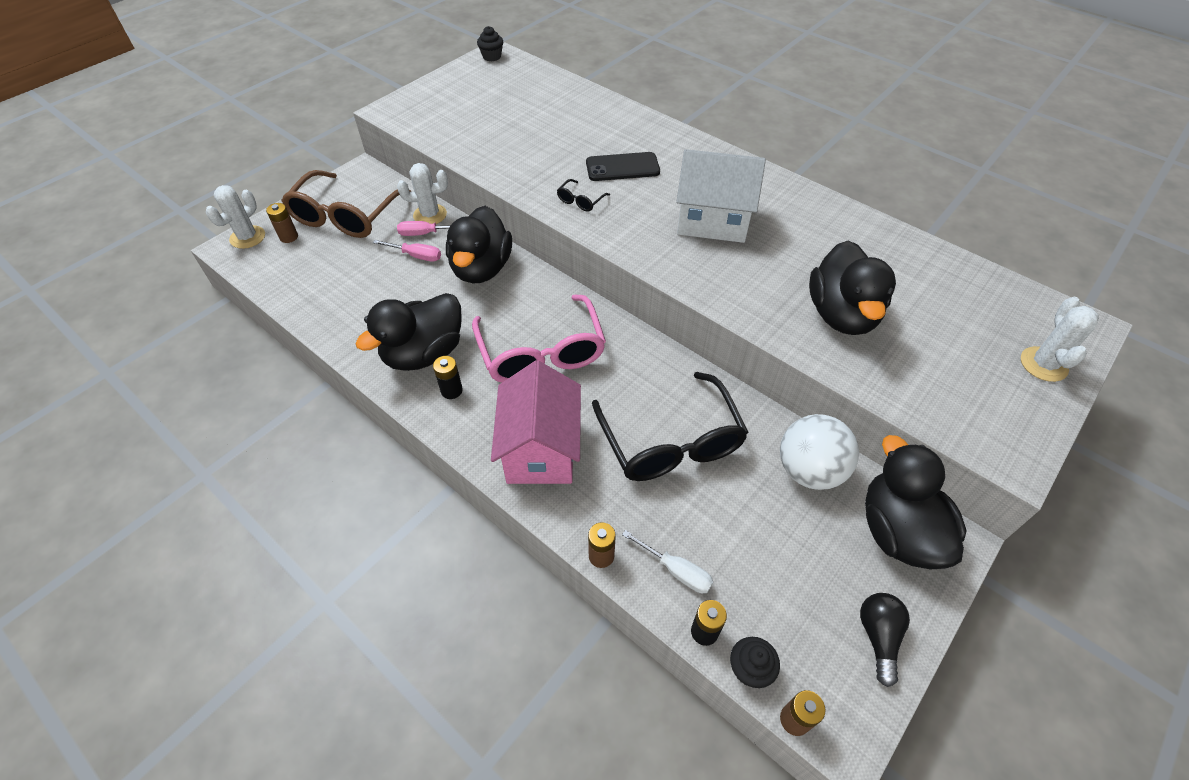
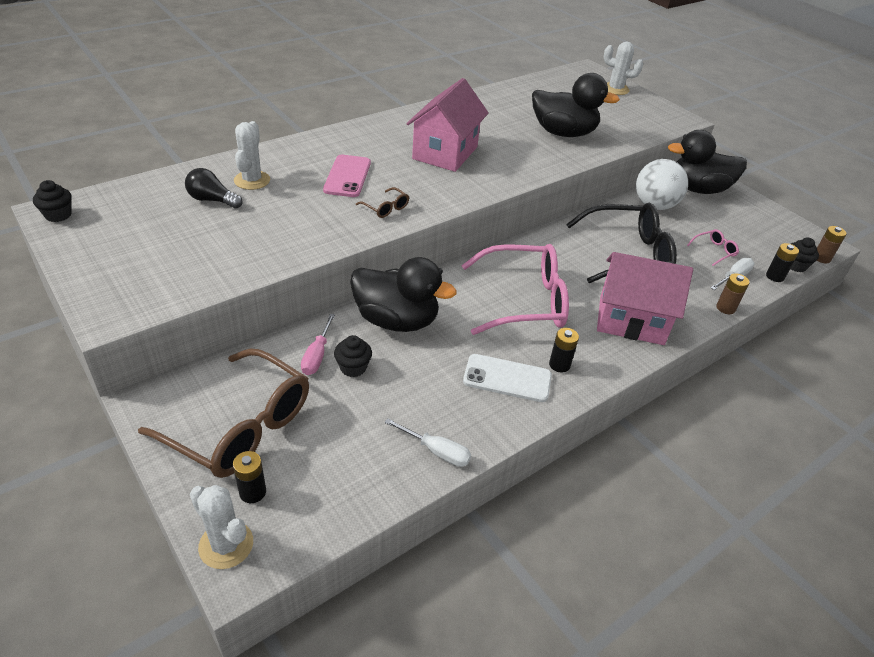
camera: 80 degrees left, 10 degrees down
brown battery [266,203,298,243] -> black battery [233,451,266,503]
black duck [355,293,462,371] -> white phone [463,354,552,402]
pink screwdriver [373,240,441,262] -> black cupcake [334,335,372,377]
white cactus [397,163,448,224] -> white cactus moved to [234,121,270,190]
black glasses [557,179,610,212] -> brown glasses [356,187,409,218]
black phone [586,152,660,181] -> pink phone [323,155,371,197]
white house [676,149,766,243] -> pink house [407,78,489,172]
black light bulb [860,593,910,687] -> black light bulb moved to [185,168,243,209]
none -> white screwdriver [384,418,471,467]
none -> pink glasses [687,229,739,266]

